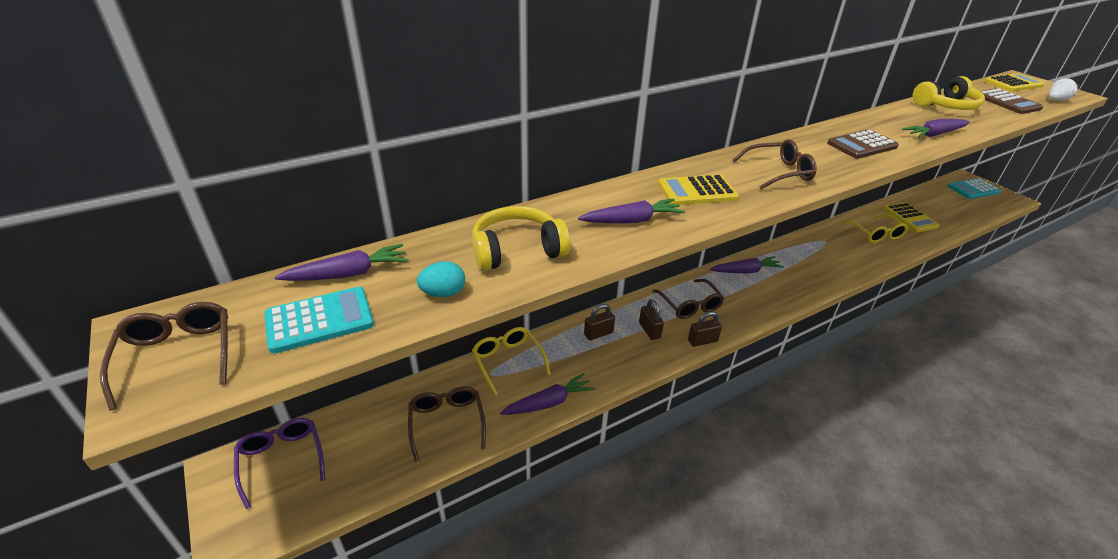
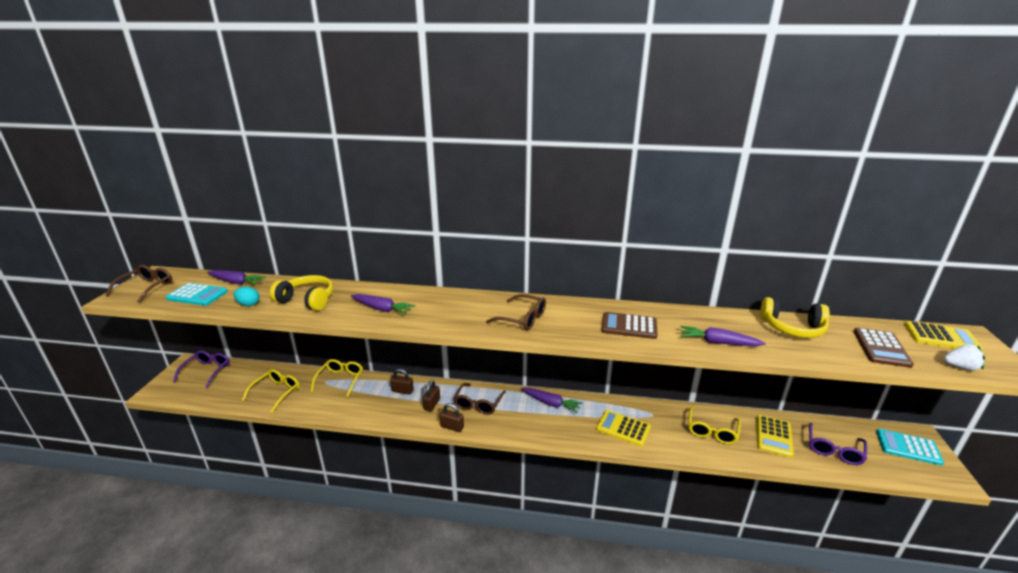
camera: 40 degrees right, 10 degrees down
brown glasses [408,387,486,462] -> yellow glasses [242,369,299,413]
purple carrot [500,373,595,415] -> none
yellow calculator [658,174,739,205] -> yellow calculator moved to [596,410,651,447]
none -> purple glasses [809,423,868,465]

